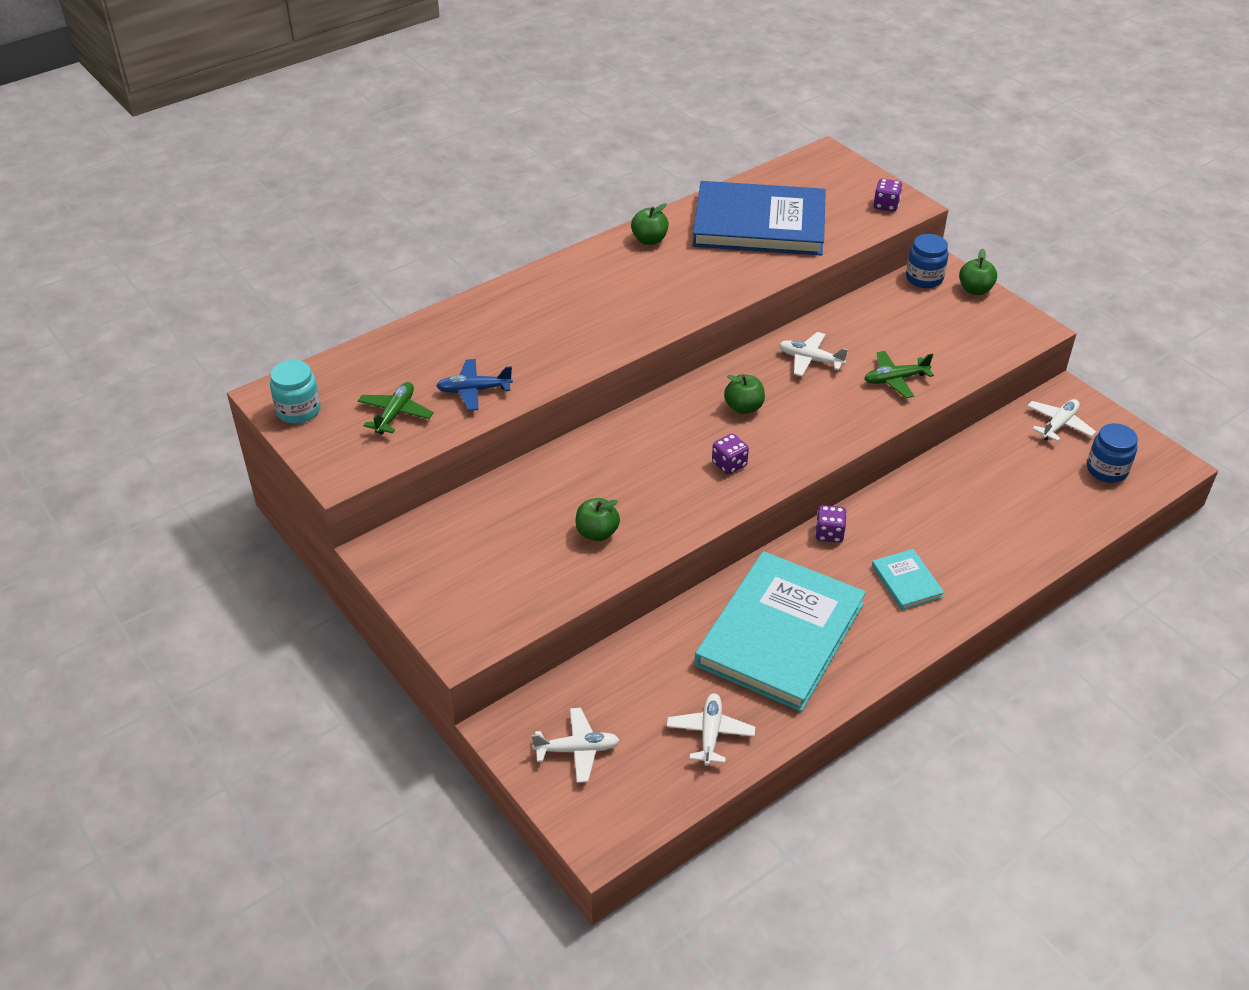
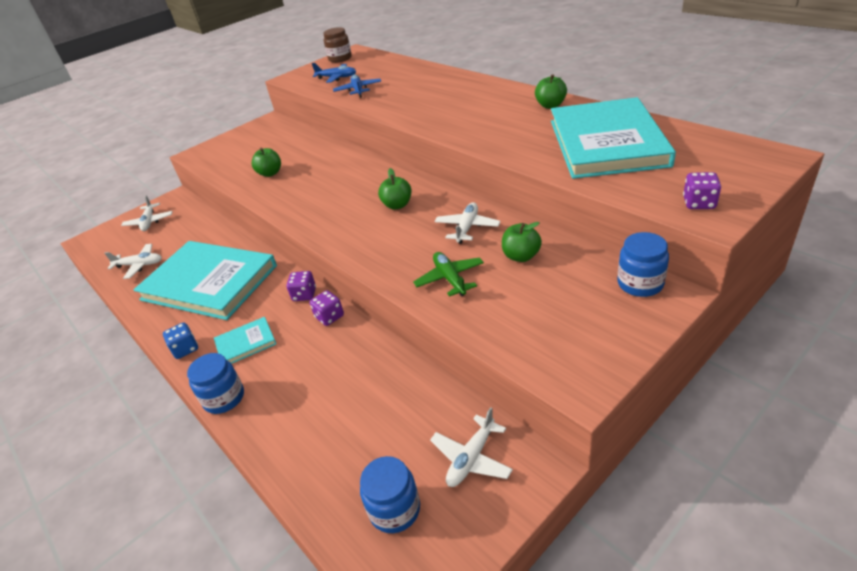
camera: 90 degrees right, 5 degrees down
turquoise jar [270,360,321,424] -> brown jar [323,27,352,63]
green plane [358,382,434,435] -> blue plane [312,63,356,83]
blue book [693,181,826,255] -> turquoise book [551,97,676,179]
purple dice [712,433,749,475] -> purple dice moved to [310,290,344,326]
green apple [959,249,997,295] -> green apple moved to [502,222,542,262]
white plane [1027,399,1096,442] -> white plane turned 90 degrees clockwise [430,407,513,487]
none -> blue dice [163,322,198,359]
none -> blue jar [187,353,244,414]

